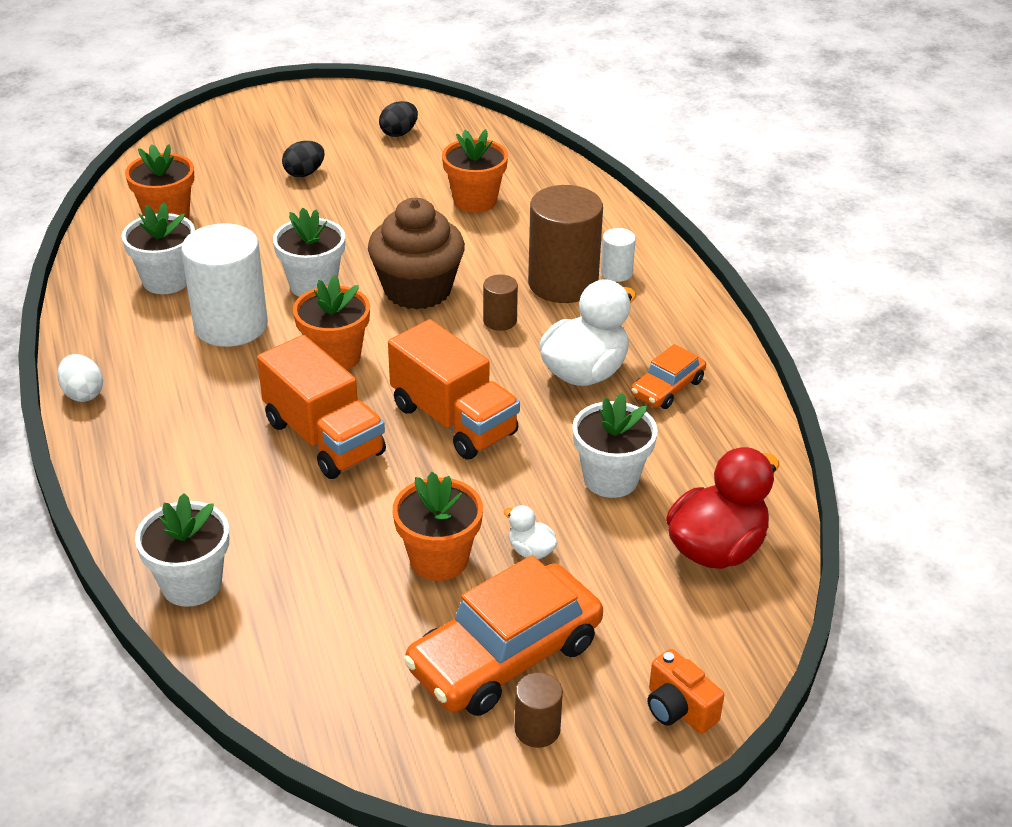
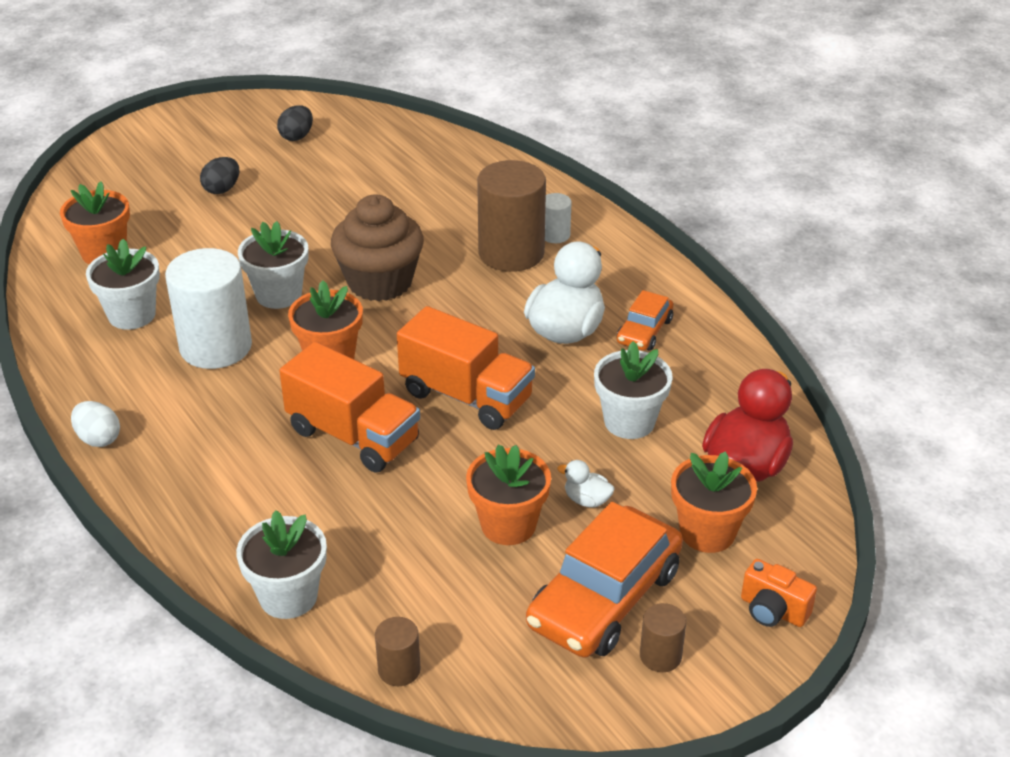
camera: 15 degrees left, 0 degrees up
orange flower pot [442,129,508,213] -> orange flower pot moved to [671,451,757,553]
brown cylinder [483,274,518,331] -> brown cylinder moved to [375,617,421,686]

